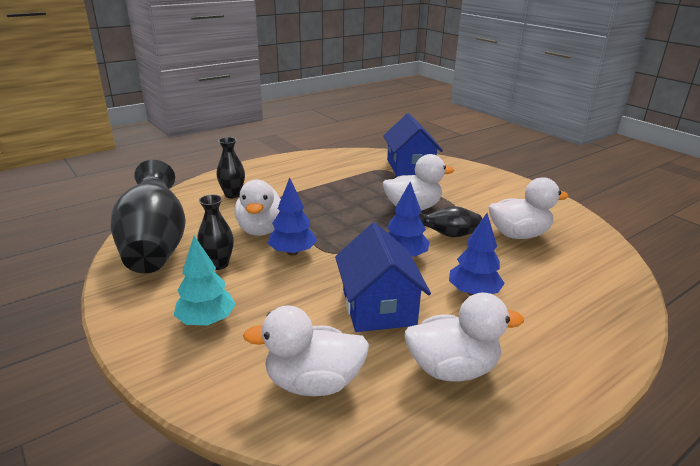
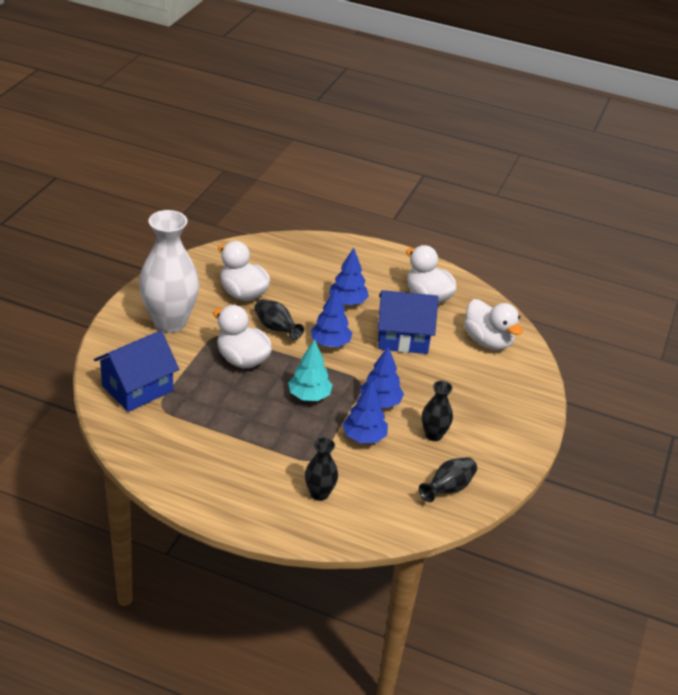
camera: 125 degrees left, 10 degrees up
black vase [111,160,186,273] -> black vase [419,457,477,502], size x0.49
turquoise tree [174,236,236,326] -> turquoise tree moved to [288,339,332,401]
white duck [234,179,281,236] -> blue tree [343,381,388,443]
blue house [335,223,431,332] -> blue house turned 45 degrees clockwise [378,290,438,354]
none -> white vase [139,210,199,333]

